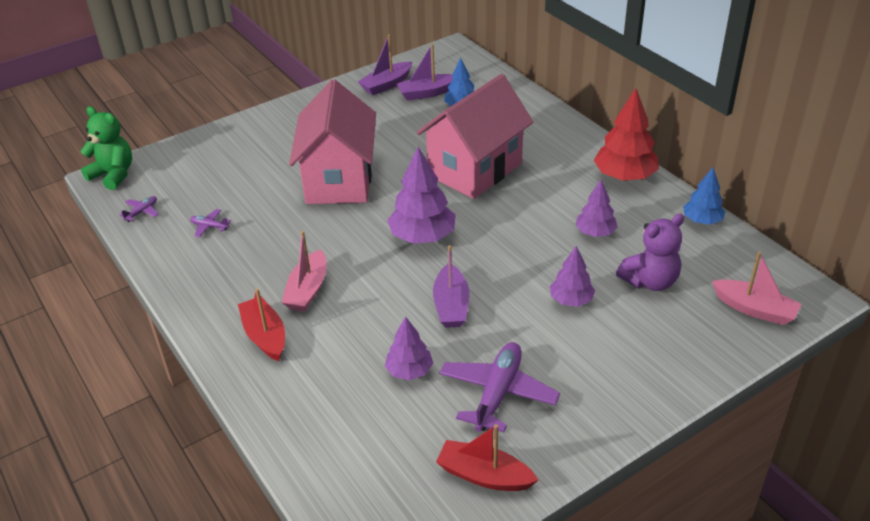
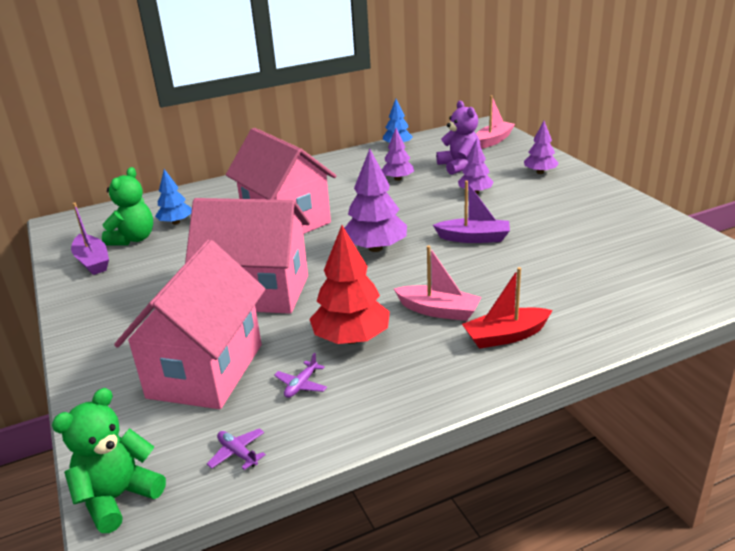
camera: 80 degrees left, 10 degrees down
purple tree [385,316,433,380] -> purple tree moved to [524,121,559,174]
purple boat [396,44,453,101] -> green teddy bear [102,167,153,246]
red boat [436,424,538,491] -> none
purple plane [439,342,560,432] -> none
red tree [594,88,659,181] -> red tree moved to [309,225,390,344]
none -> pink house [114,240,266,409]

